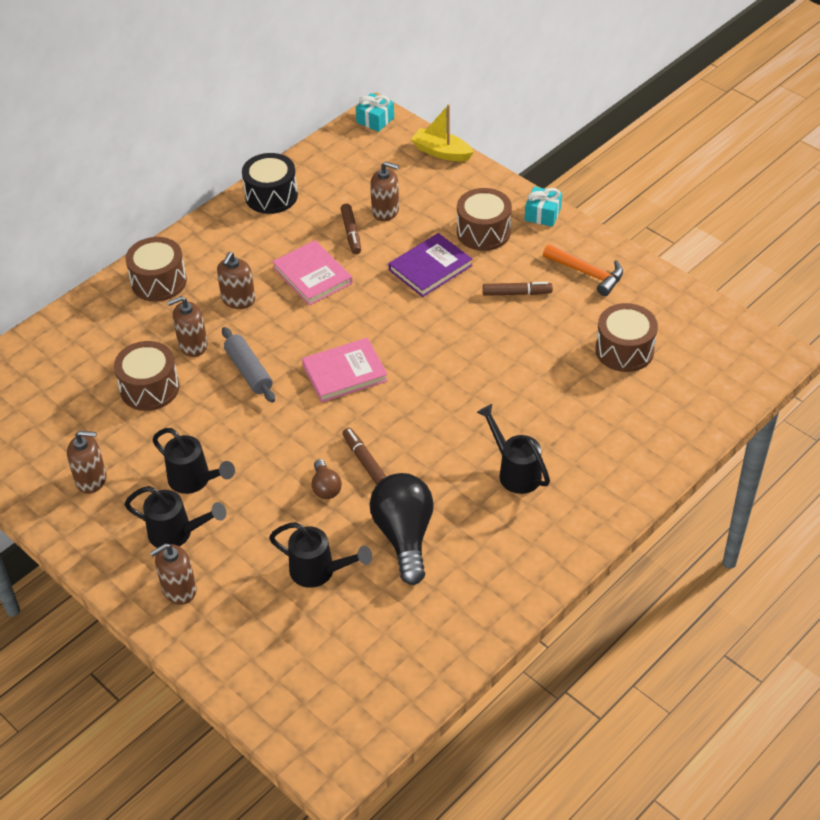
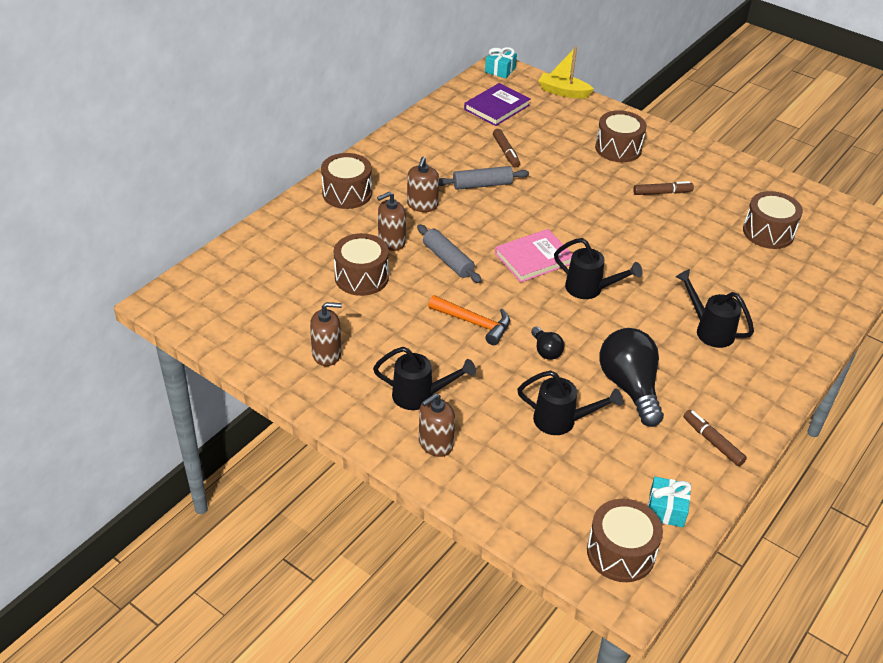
camera: 10 degrees left, 5 degrees down
black watering can [152,428,235,494] -> black watering can moved to [554,238,642,299]
black drum [242,153,298,214] -> none
pink book [272,240,353,306] -> grey rolling pin [439,166,529,190]
brown light bulb [312,459,342,499] -> black light bulb [531,327,564,360]
brown marker [342,428,387,485] -> brown marker moved to [683,410,747,466]
brown soap dispenser [370,162,399,221] -> none
purple book [389,233,472,297] -> purple book moved to [464,83,531,126]
turquoise gift [525,187,562,227] -> turquoise gift moved to [648,477,692,527]
orange hammer [543,244,623,296] -> orange hammer moved to [428,295,510,345]
none -> brown drum [587,499,663,582]

